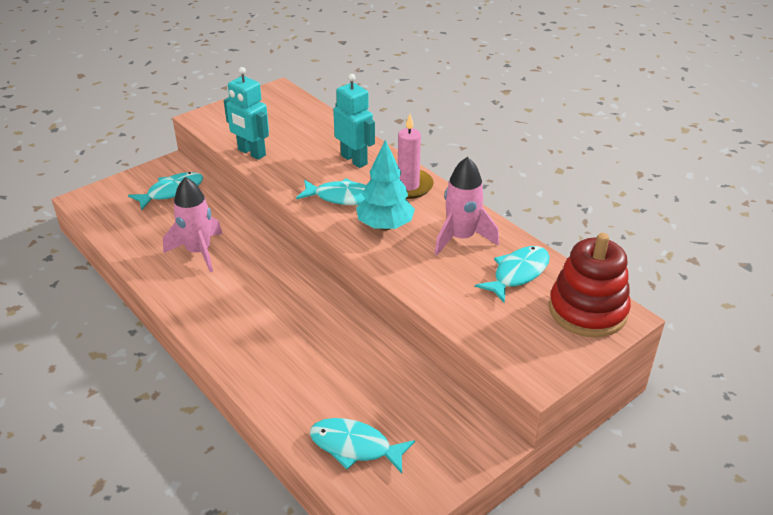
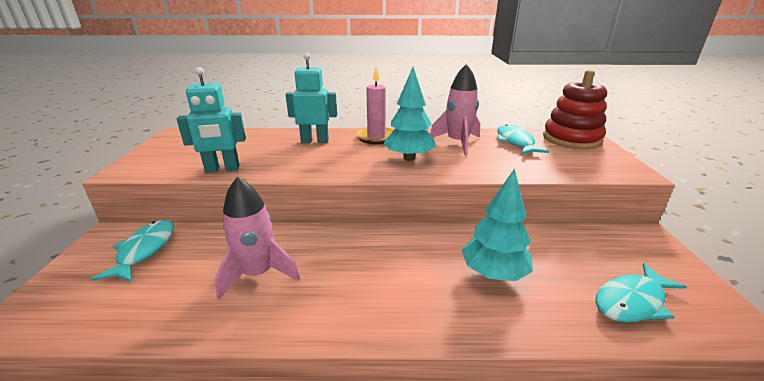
camera: 50 degrees left, 10 degrees down
turquoise fish [296,178,366,205] -> none
none -> turquoise tree [462,168,533,281]

